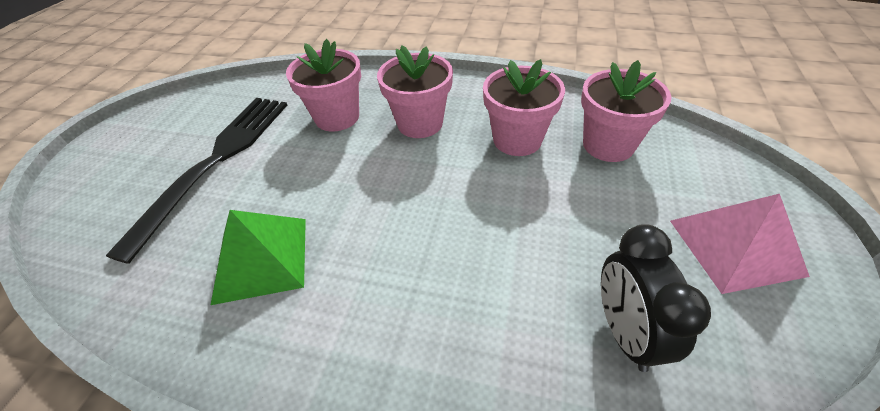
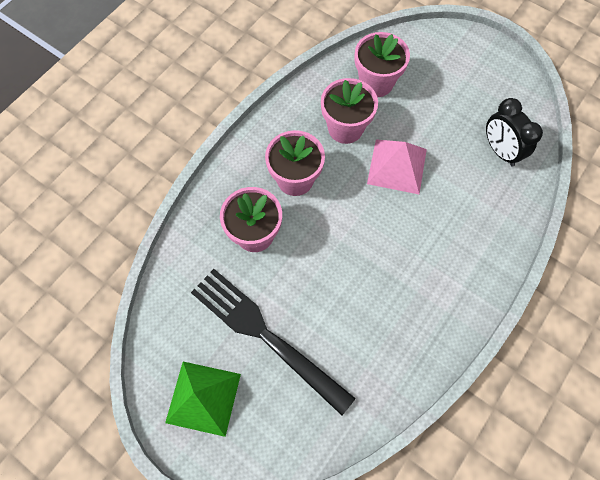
camera: 70 degrees left, 20 degrees up
green pyramid [211,210,306,305] -> green pyramid moved to [165,362,241,437]
black clock [601,224,711,372] -> black clock turned 45 degrees clockwise [486,98,543,166]
pink pyramid [670,194,810,294] -> pink pyramid moved to [367,139,427,194]

